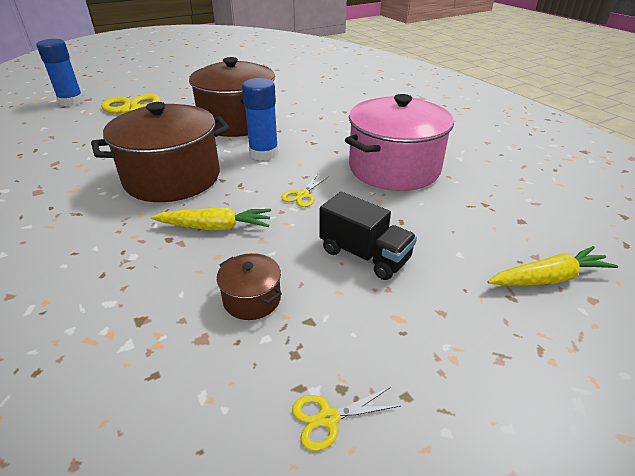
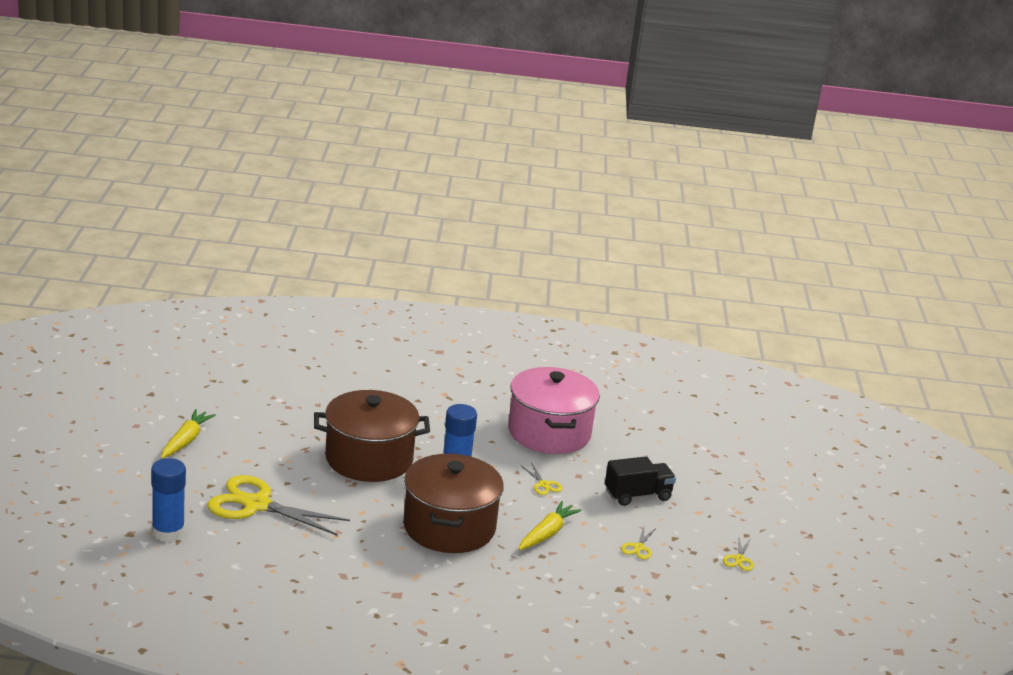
camera: 60 degrees left, 10 degrees down
brown pot [217,253,282,320] -> yellow scissors [621,527,656,559]
yellow carrot [487,246,618,285] -> yellow carrot moved to [161,409,216,459]

